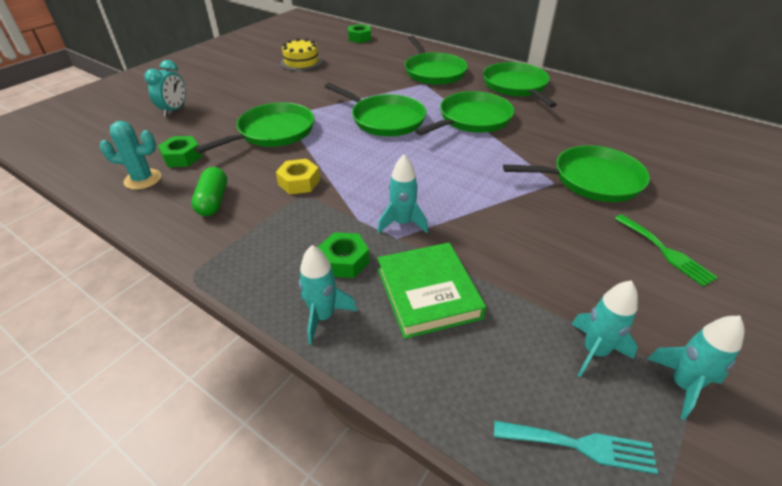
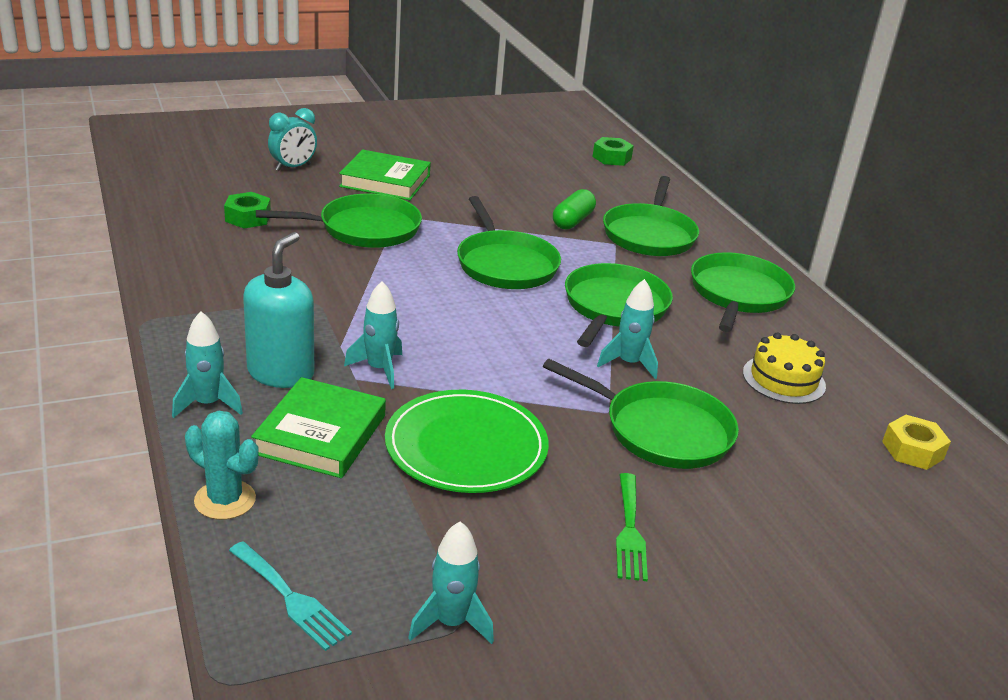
camera: 30 degrees right, 10 degrees down
turquoise cactus [100,121,161,190] -> turquoise cactus moved to [185,411,259,520]
green capsule [191,167,227,216] -> green capsule moved to [553,189,596,230]
yellow nut [276,159,320,194] -> yellow nut moved to [882,415,951,470]
yellow cake [280,38,322,71] -> yellow cake moved to [743,332,826,404]
green nut [318,232,370,278] -> turquoise soap dispenser [243,232,314,388]
green pan [415,91,514,135] -> green pan turned 60 degrees counterclockwise [565,263,673,347]
turquoise rocket [572,280,638,378] -> turquoise rocket moved to [597,279,658,379]
none -> green book [339,149,431,200]
none -> green plate [385,390,549,493]

